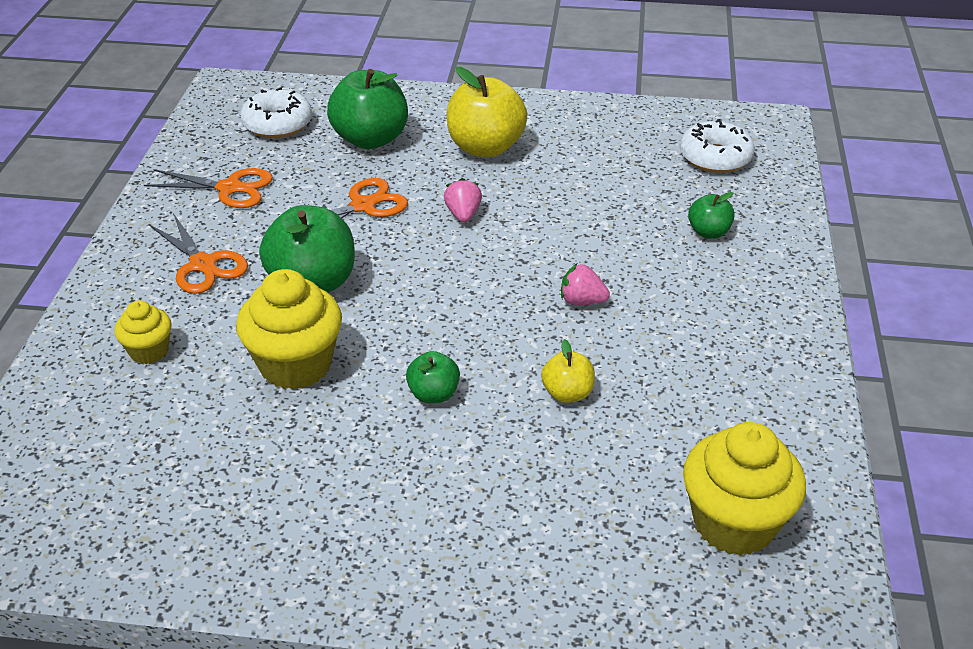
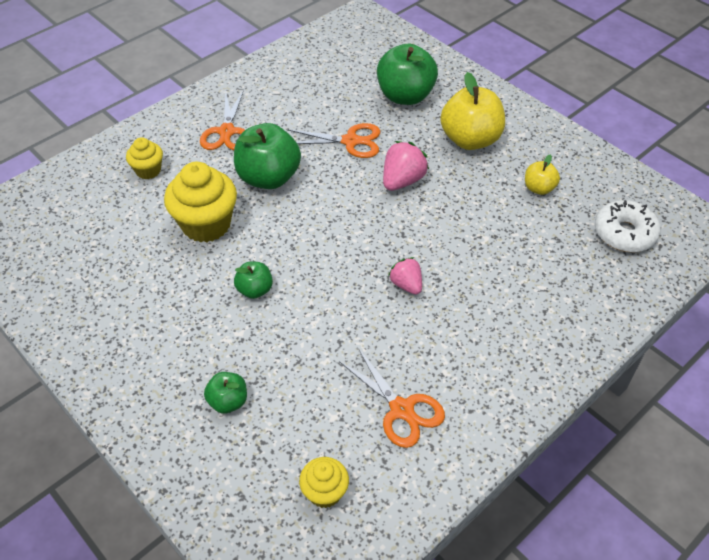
camera: 40 degrees right, 10 degrees up
orange scissors [144,168,273,208] -> orange scissors moved to [339,348,445,448]
white donut [241,87,312,138] -> none
pink strawberry [444,178,482,222] -> pink strawberry [383,141,429,191], size x1.51
yellow apple [541,339,595,403] -> yellow apple moved to [525,154,560,195]
yellow cupcake [683,422,806,556] -> yellow cupcake [299,457,349,508], size x0.55
green apple [688,192,735,239] -> green apple moved to [204,372,247,414]

